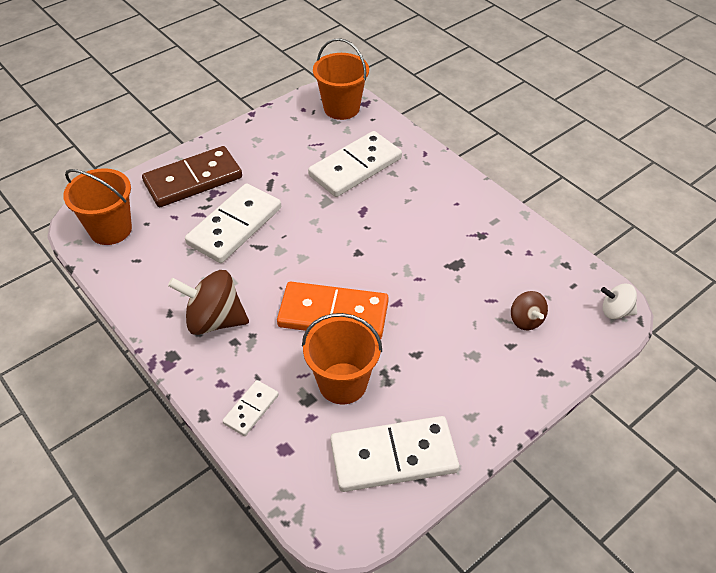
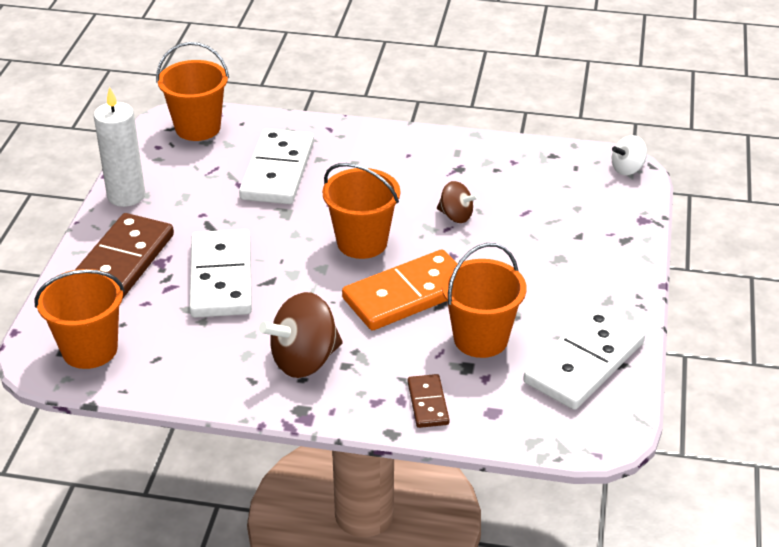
camera: 40 degrees left, 10 degrees down
white domino [222,380,279,436] -> brown domino [408,374,450,428]
brown spinning top [511,291,548,330] -> brown spinning top moved to [437,181,479,223]
none -> white candle [94,87,145,207]
none -> orange bucket [322,163,400,259]

